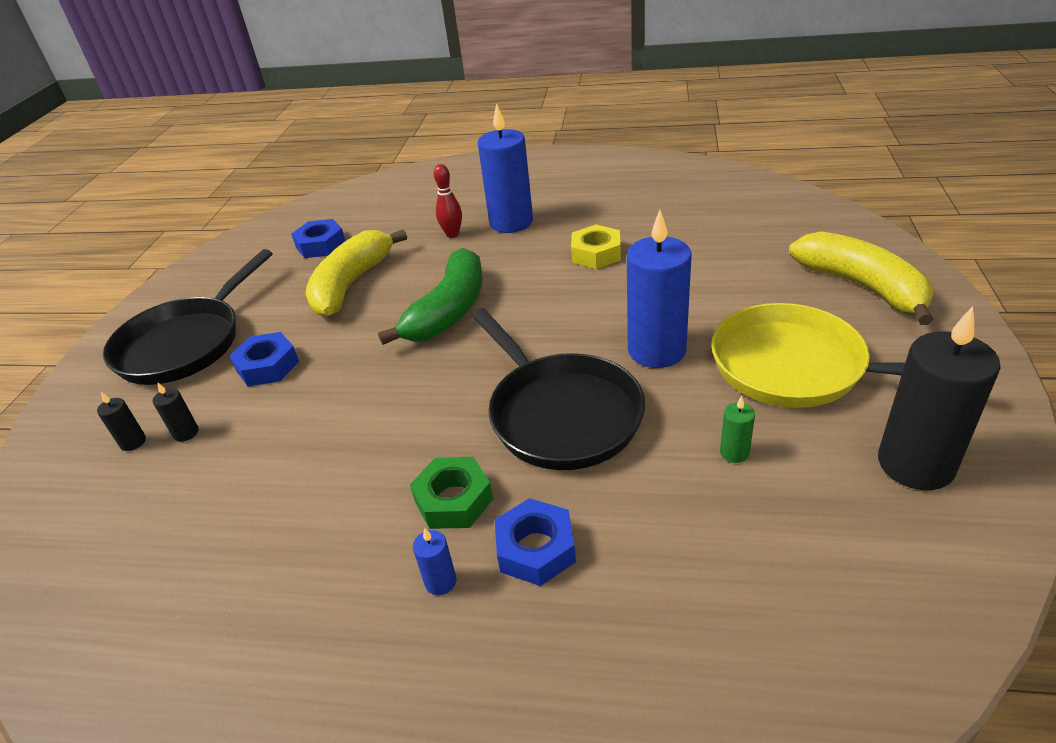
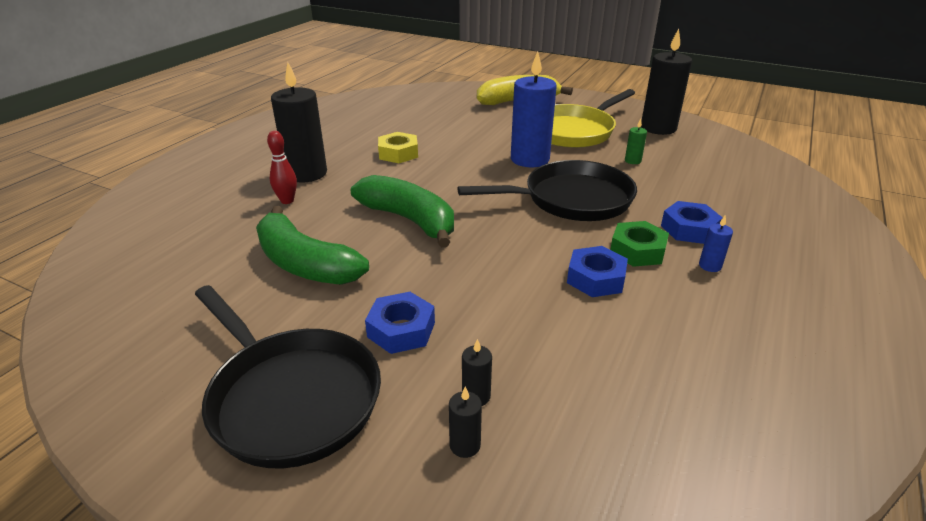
camera: 75 degrees left, 5 degrees down
blue nut [291,219,345,258] -> blue nut moved to [567,246,628,297]
yellow banana [305,229,407,317] -> green banana [256,206,369,285]
blue candle [478,103,533,233] -> black candle [271,62,327,182]

